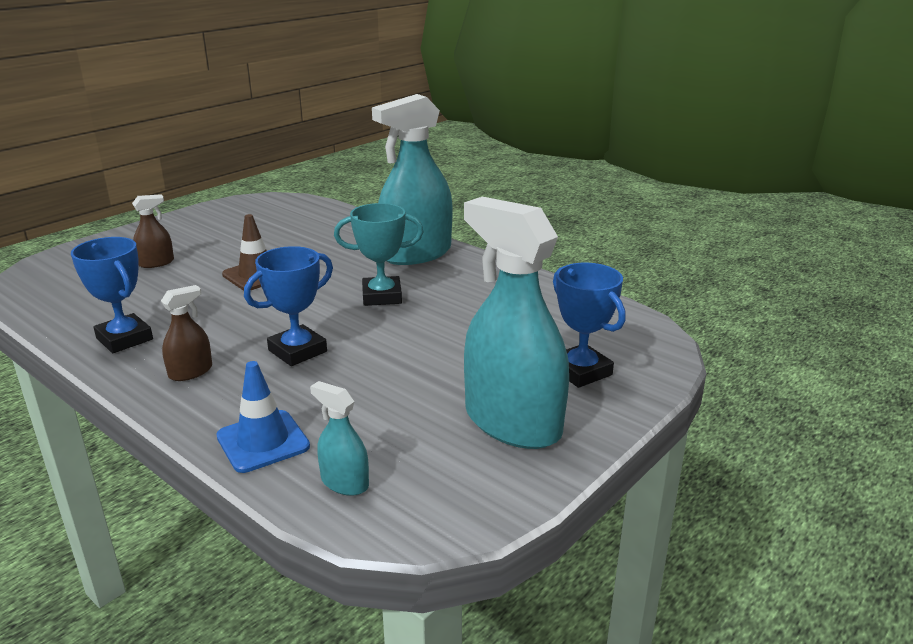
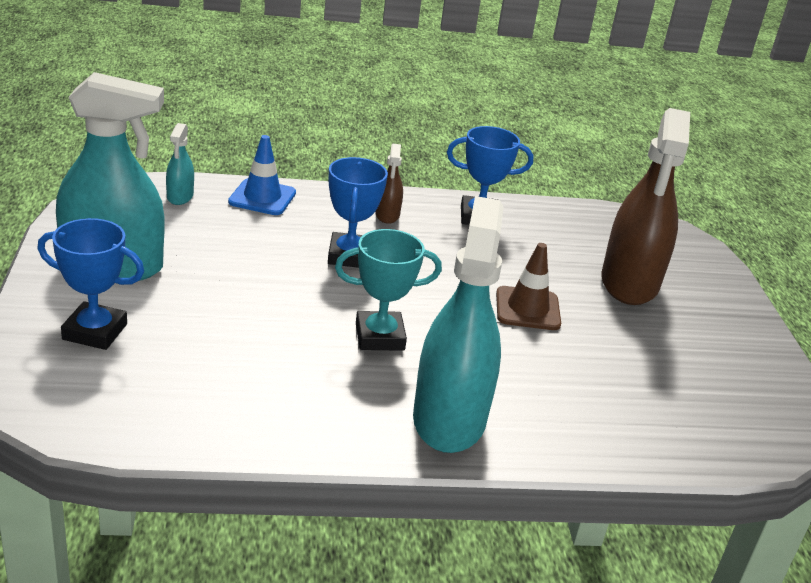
camera: 130 degrees right, 5 degrees up
brown spray bottle [132,194,174,268] -> brown spray bottle [601,108,690,305], size x2.27
turquoise spray bottle [310,381,369,496] -> turquoise spray bottle turned 105 degrees clockwise [166,123,194,205]
turquoise trophy [334,203,424,306] -> turquoise trophy turned 45 degrees clockwise [335,229,442,351]

